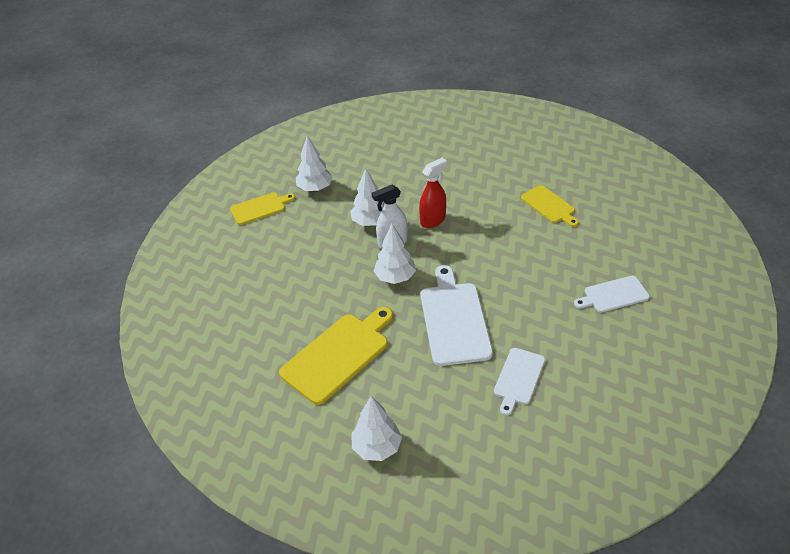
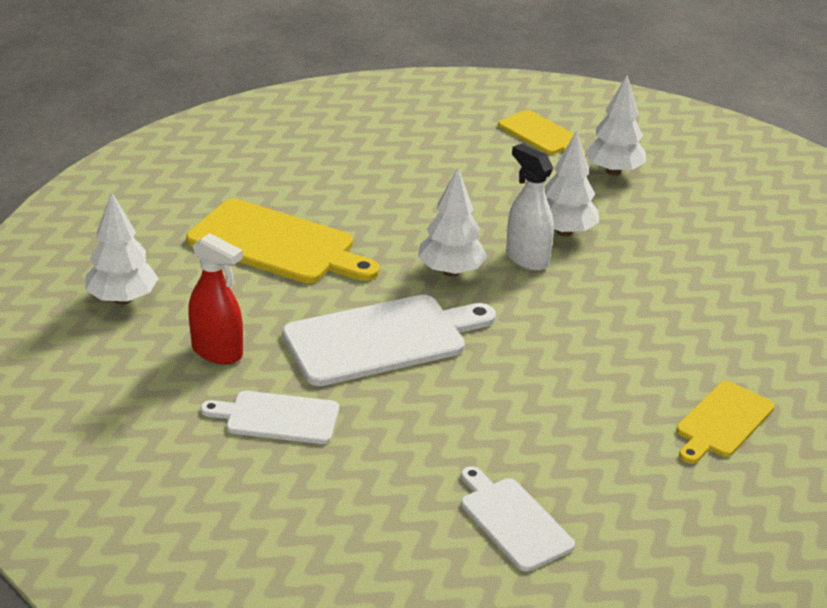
camera: 70 degrees right, 10 degrees down
red spray bottle [419,158,447,228] -> red spray bottle moved to [188,233,243,364]

